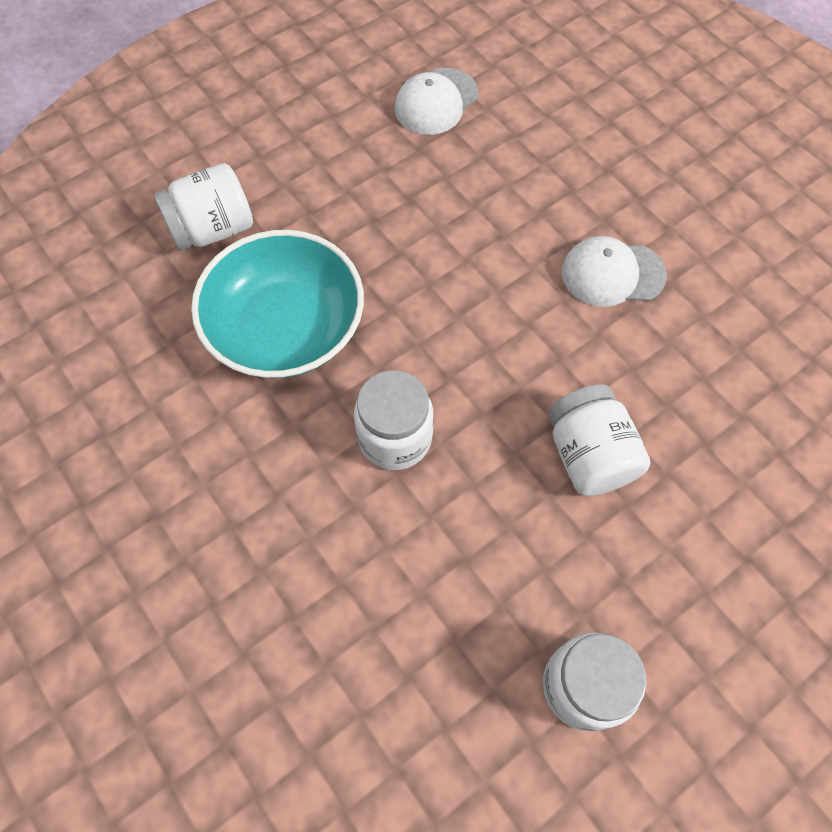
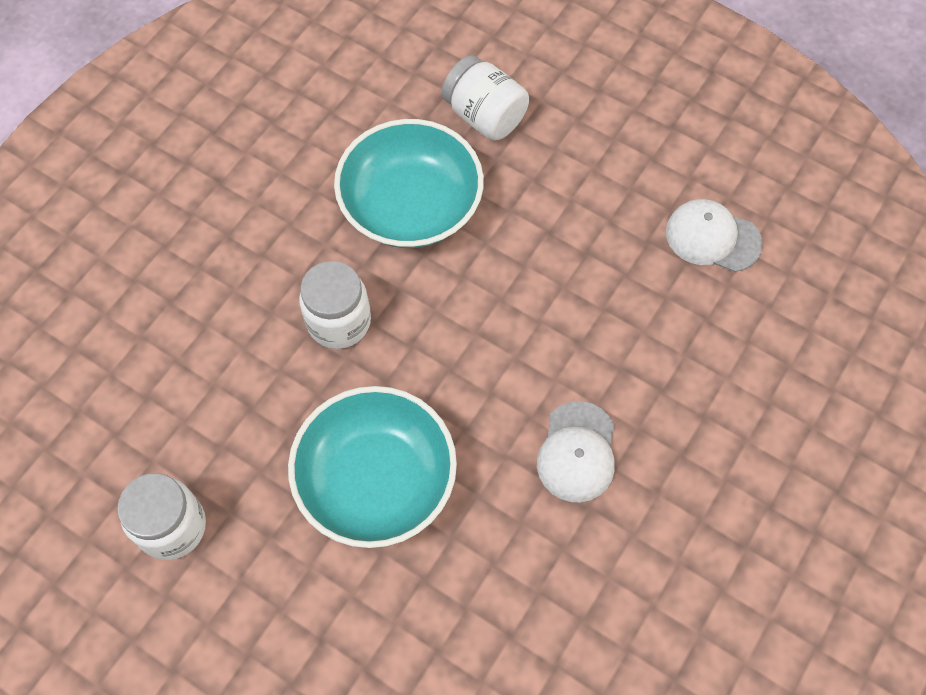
camera: 70 degrees right, 0 degrees up
white jar [548,384,651,496] -> turquoise bowl [288,386,457,548]
white cap [562,236,667,307] -> white cap turned 150 degrees counterclockwise [537,401,615,503]

